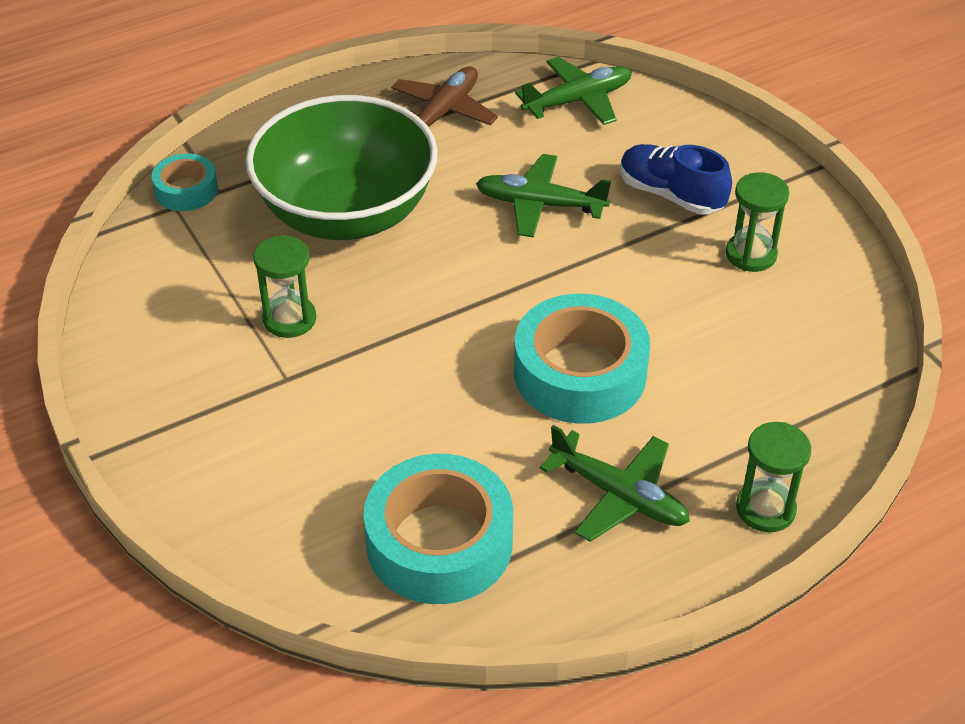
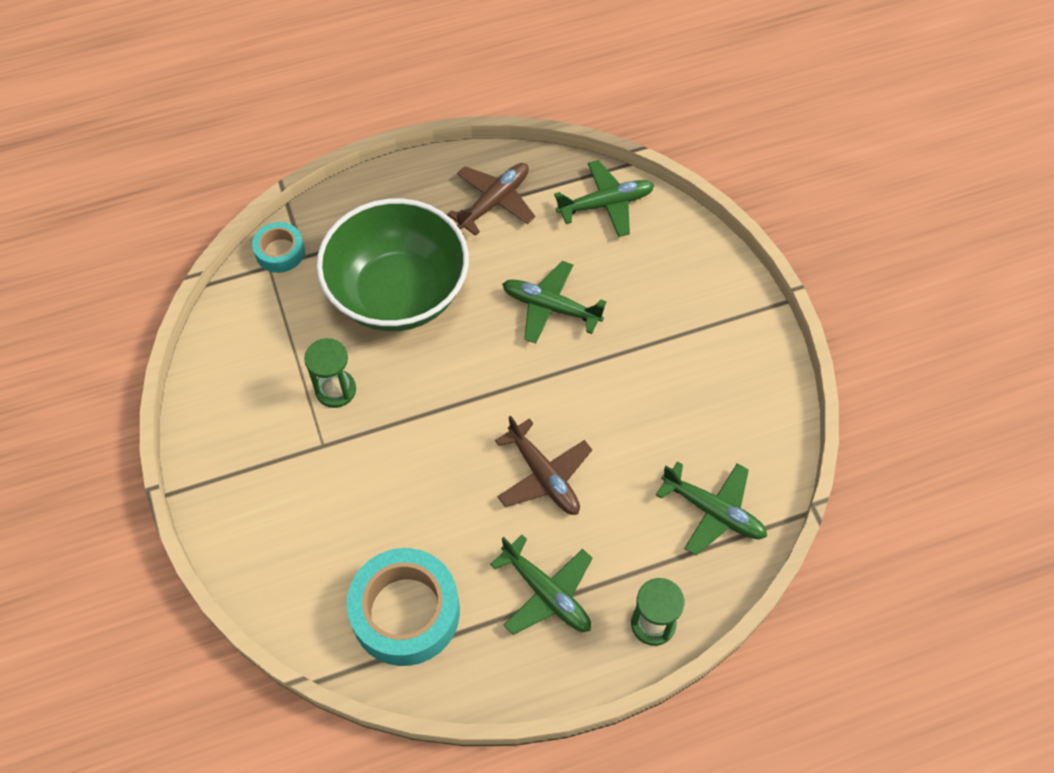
camera: 10 degrees right, 15 degrees up
turquoise tape [514,294,650,424] -> brown plane [495,416,592,515]
blue shoe [620,144,732,215] -> none
green hourglass [726,172,789,272] -> none
none -> green plane [656,461,767,555]

